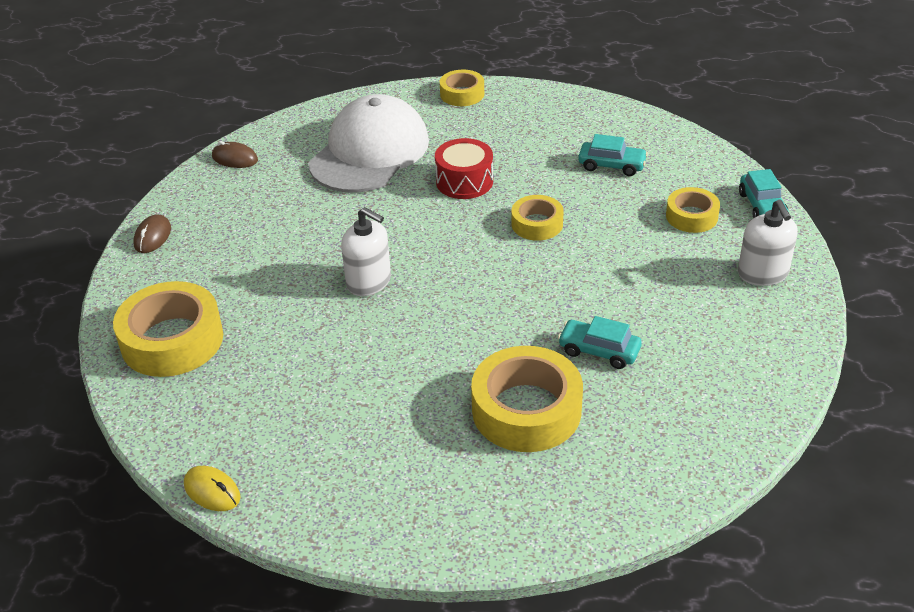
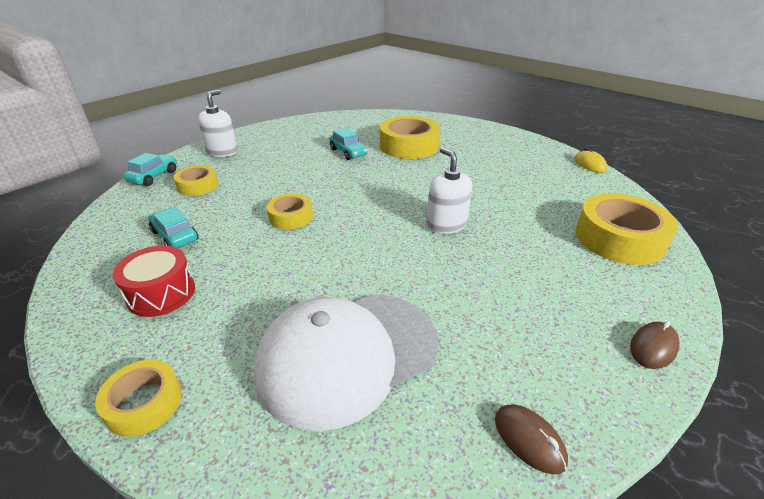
camera: 150 degrees left, 5 degrees down
red drum [435,138,493,199] -> red drum moved to [113,245,195,317]

